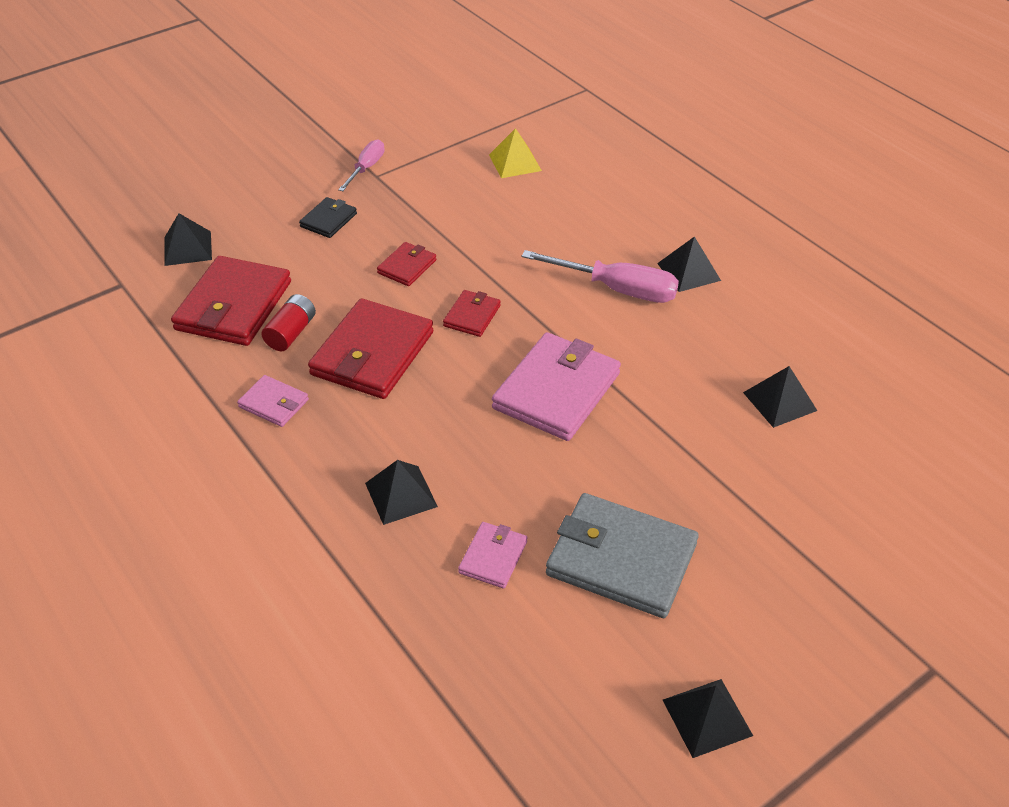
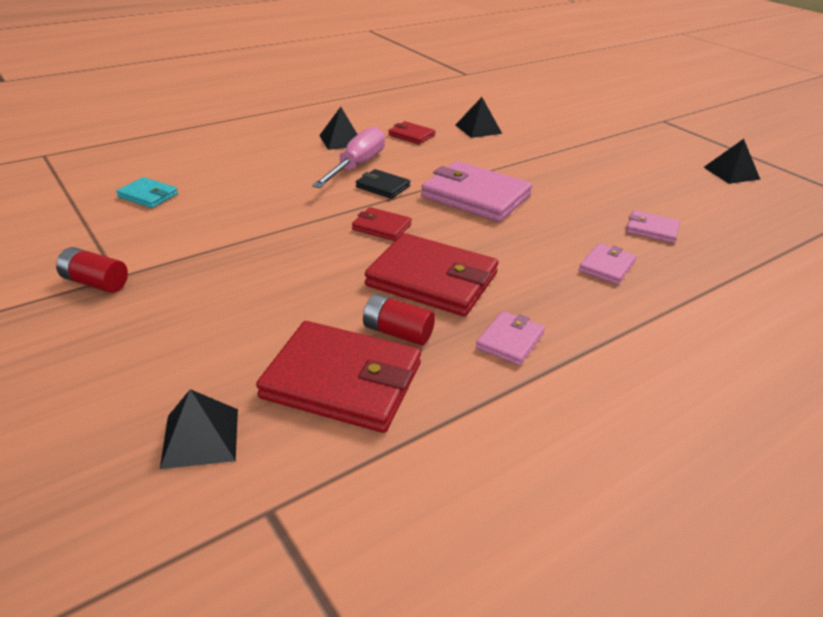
camera: 90 degrees left, 10 degrees down
black wallet [299,197,357,238] -> black wallet moved to [356,169,411,199]
pink screwdriver [338,140,385,191] -> red battery [56,247,128,293]
black pyramid [365,460,438,525] -> pink wallet [579,243,637,285]
red wallet [377,242,437,286] -> red wallet moved to [388,121,435,144]
yellow pyramid [489,128,542,178] -> turquoise wallet [116,177,178,208]
grey wallet [546,493,698,618] -> none

